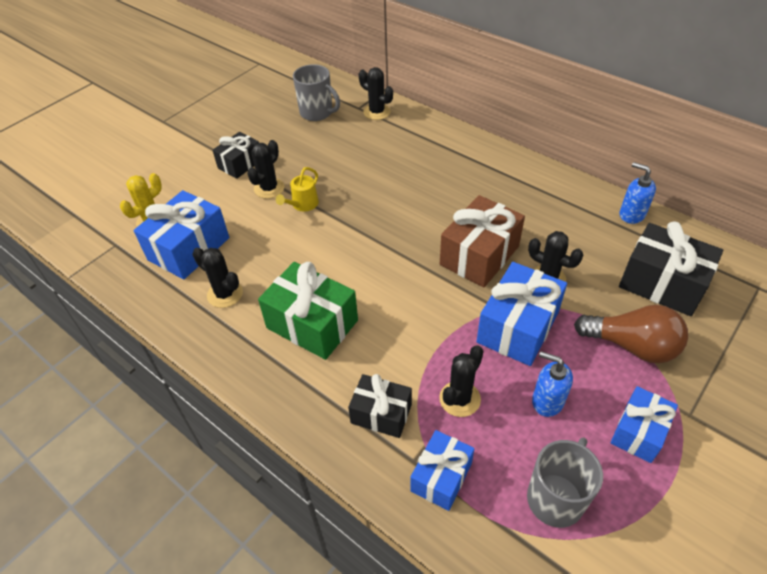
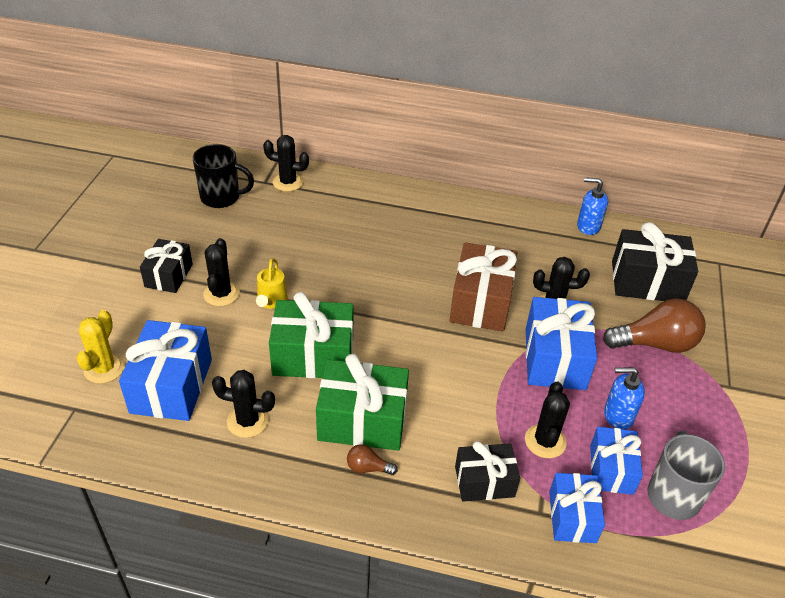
camera: 30 degrees left, 5 degrees down
grey mug [293,64,340,121] -> black mug [193,144,254,208]
blue gift [611,386,678,463] -> blue gift moved to [590,427,643,495]
none -> green gift [269,292,354,378]
none -> brown light bulb [347,444,398,475]

